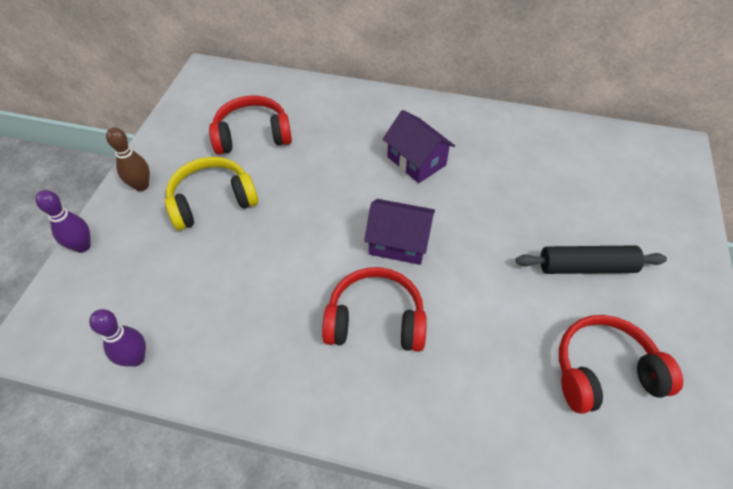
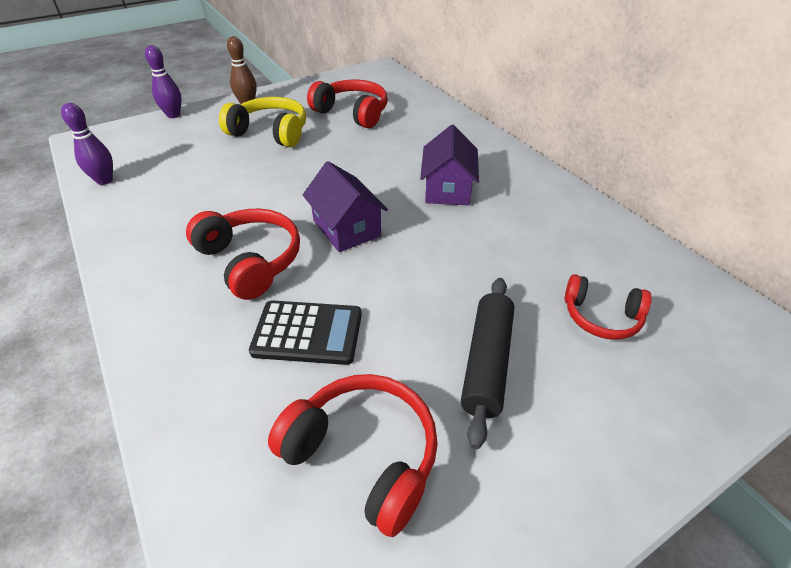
camera: 45 degrees right, 10 degrees down
black rolling pin [516,246,667,274] -> black rolling pin turned 60 degrees clockwise [461,278,514,449]
none -> black calculator [249,300,362,365]
none -> red headphones [565,274,651,340]

